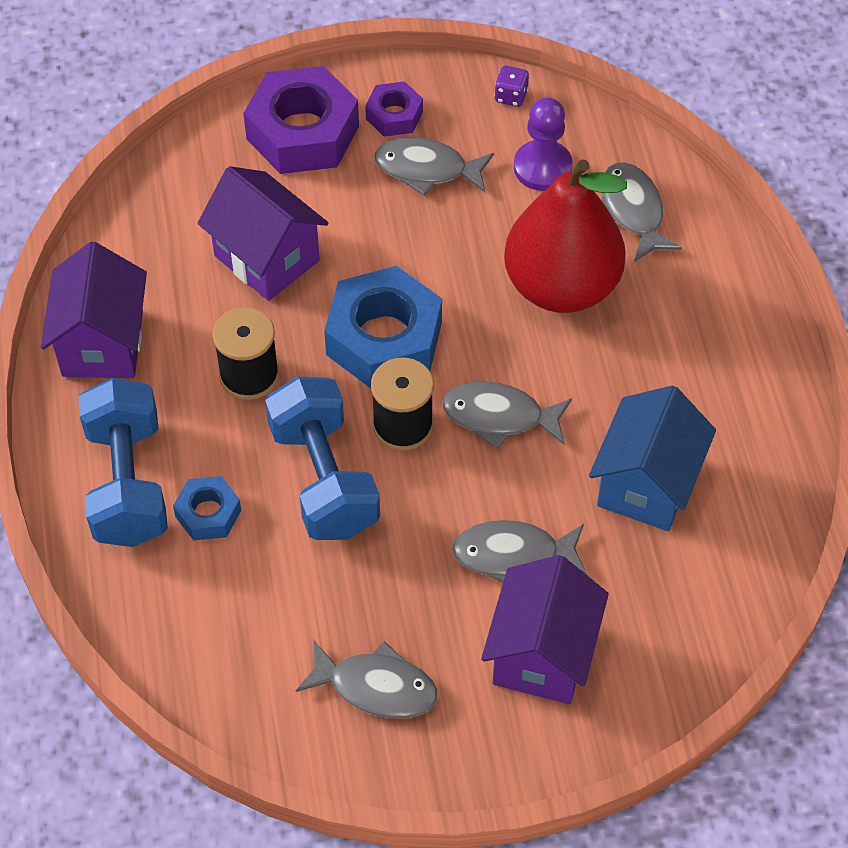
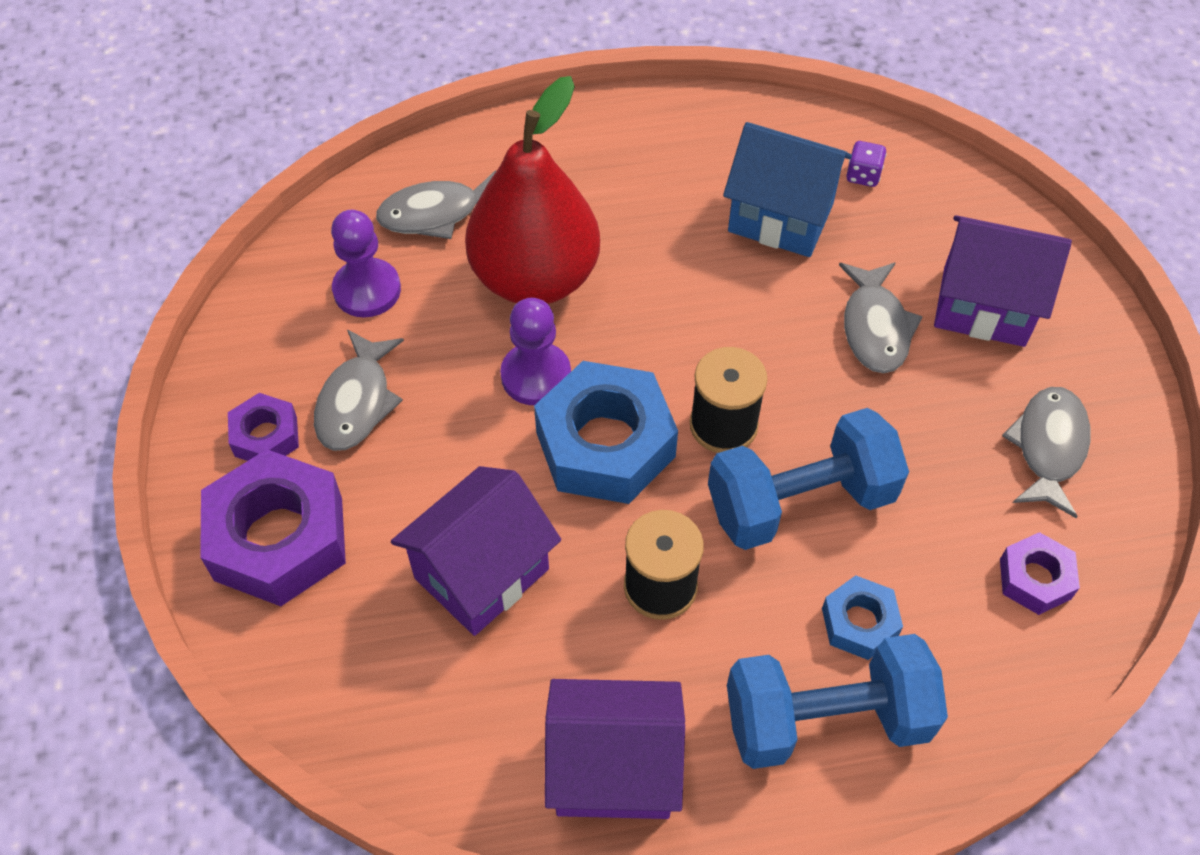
camera: 90 degrees left, 0 degrees up
grey fish [442,381,572,449] -> none
purple dice [494,66,529,107] -> purple dice moved to [846,141,887,187]
none -> purple pawn [500,298,571,405]
none -> purple nut [1000,532,1080,615]

